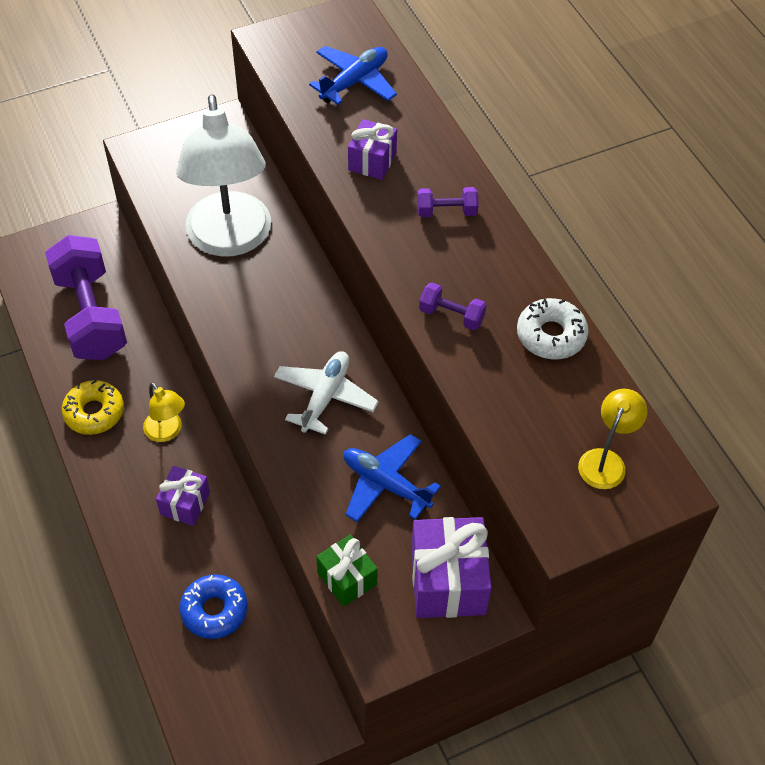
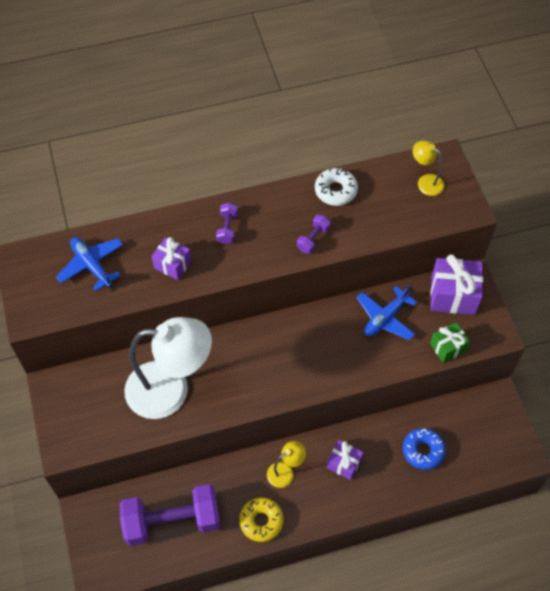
camera: 80 degrees left, 5 degrees up
white plane [274,351,379,435] -> none

